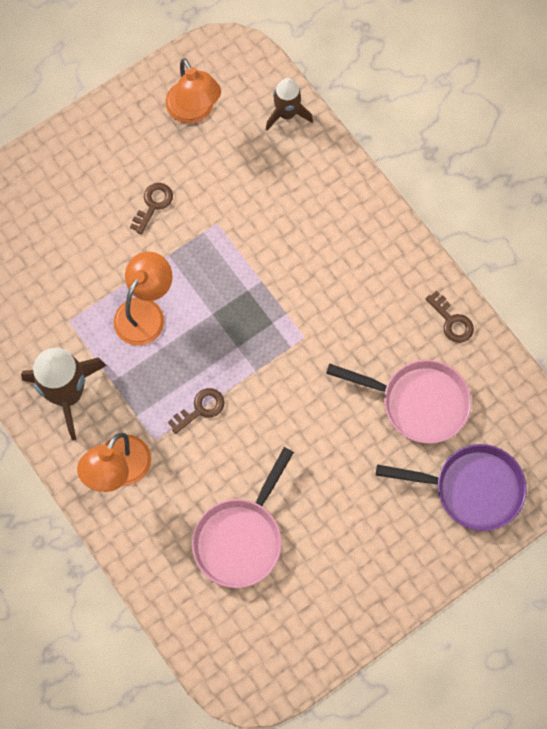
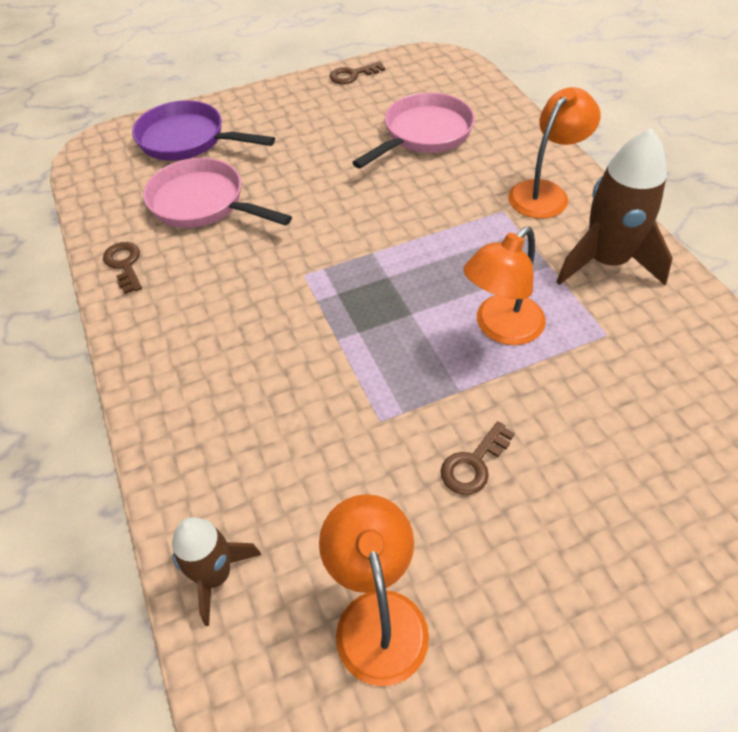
camera: 165 degrees left, 20 degrees down
brown key [168,388,225,434] -> brown key moved to [329,62,385,84]

